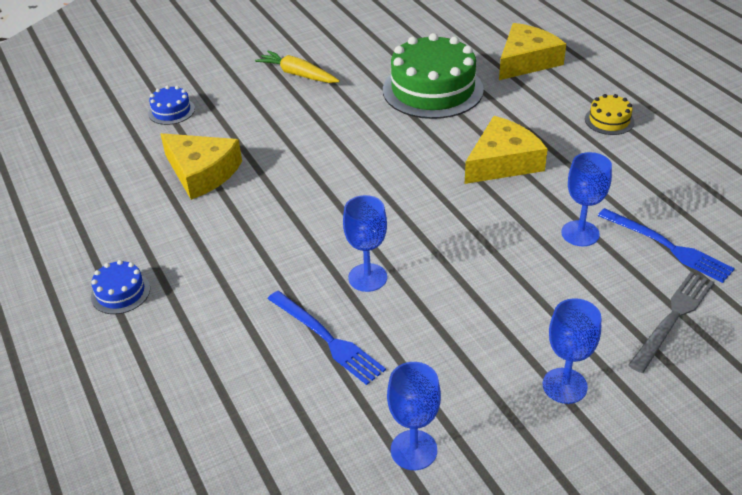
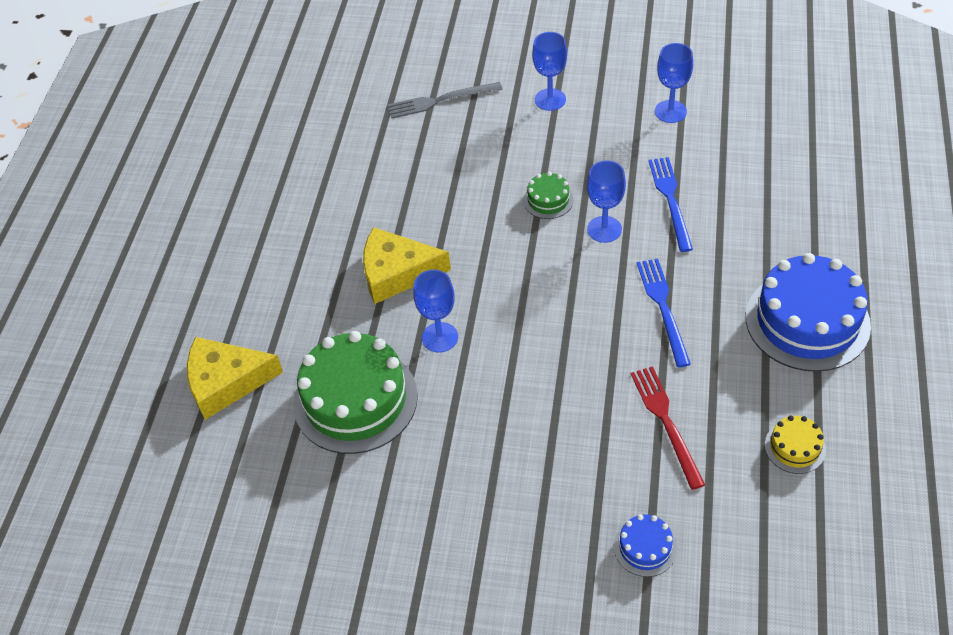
camera: 140 degrees left, 10 degrees up
blue cake [91,260,150,314] -> blue cake [746,253,871,372], size x2.20
yellow cheese [161,133,242,200] -> red fork [631,366,705,490]
yellow carrot [255,50,340,83] -> none
blue goblet [562,152,612,246] -> blue goblet moved to [413,270,458,353]
yellow cake [585,94,634,135] -> yellow cake moved to [765,415,826,474]
blue fork [598,208,735,283] -> blue fork moved to [637,259,691,367]
none -> green cake [523,172,574,219]

